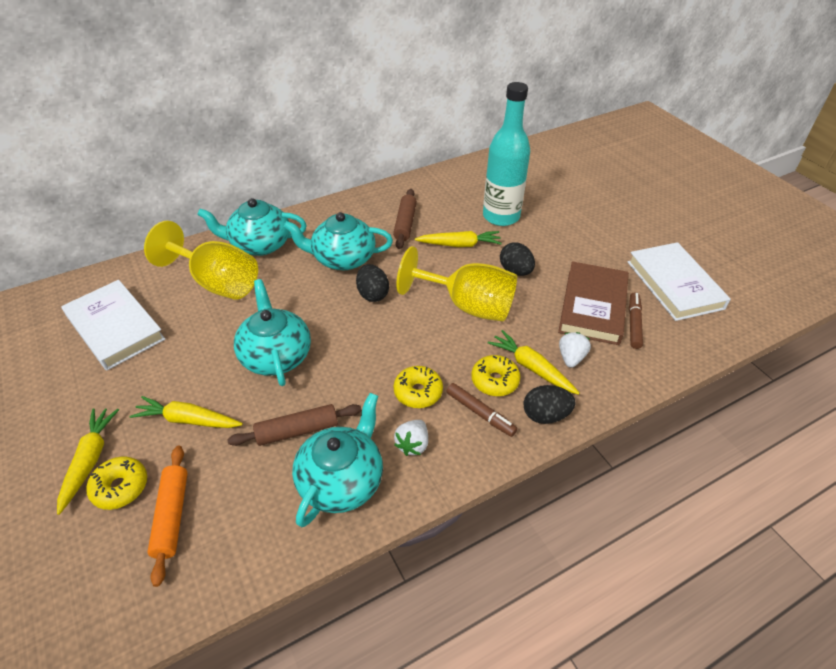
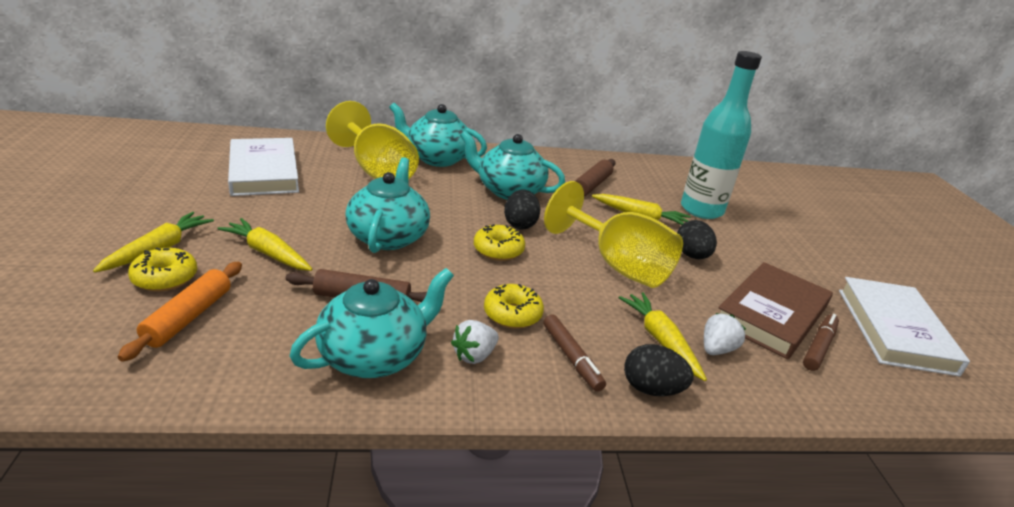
camera: 20 degrees right, 15 degrees down
yellow donut [471,355,520,396] -> yellow donut moved to [474,224,525,261]

